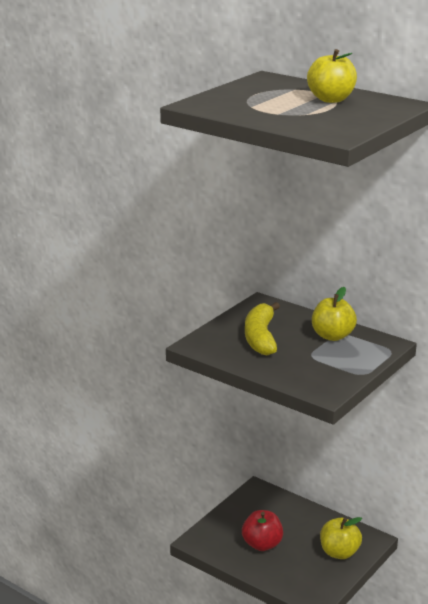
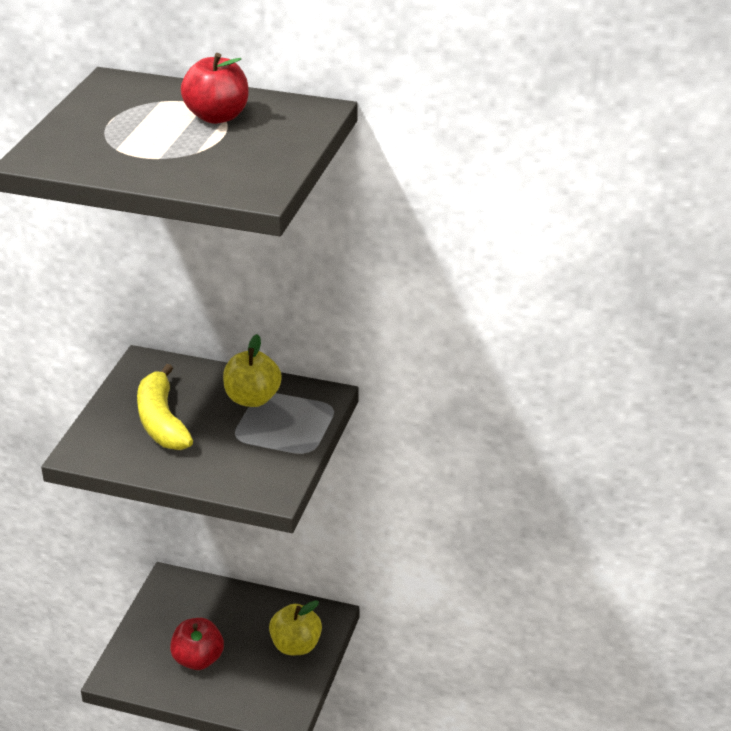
camera: 20 degrees left, 10 degrees up
yellow apple [307,49,357,103] -> red apple [181,53,249,124]

